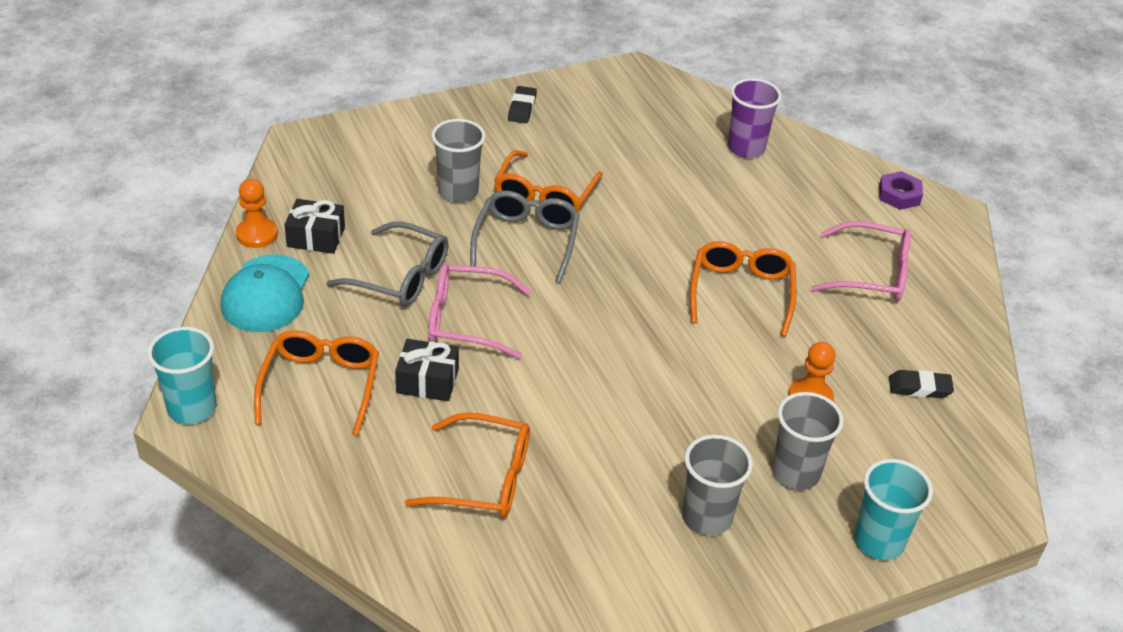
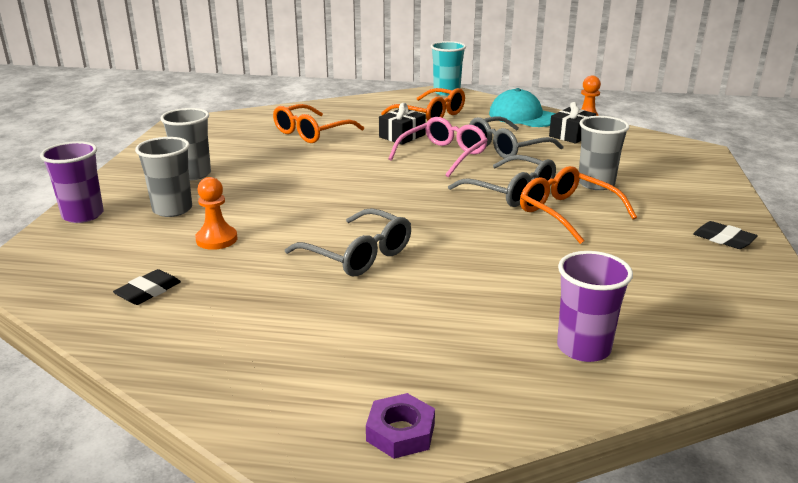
camera: 125 degrees right, 15 degrees down
orange glasses [690,241,796,337] -> grey glasses [285,208,411,276]
pink glasses [812,221,911,301] -> none
turquoise cup [854,459,933,560] -> purple cup [40,141,104,223]

